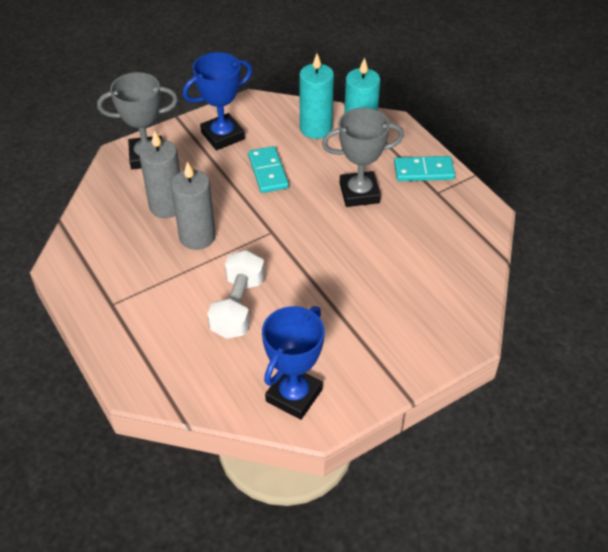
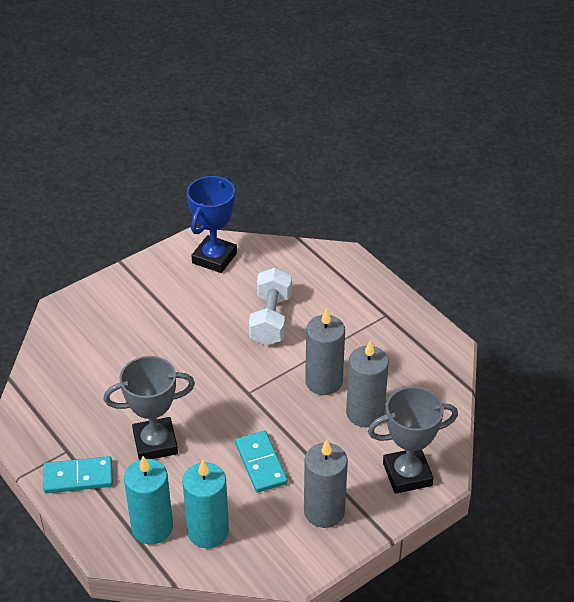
camera: 175 degrees right, 5 degrees down
blue trophy [183,52,252,150] -> grey candle [304,440,348,528]

